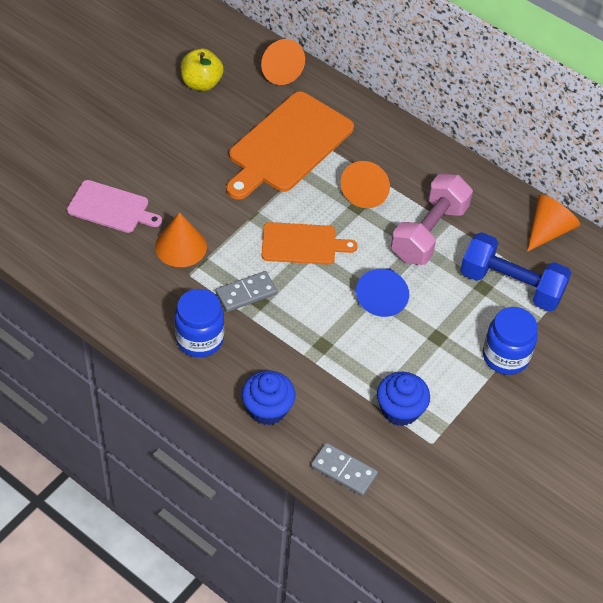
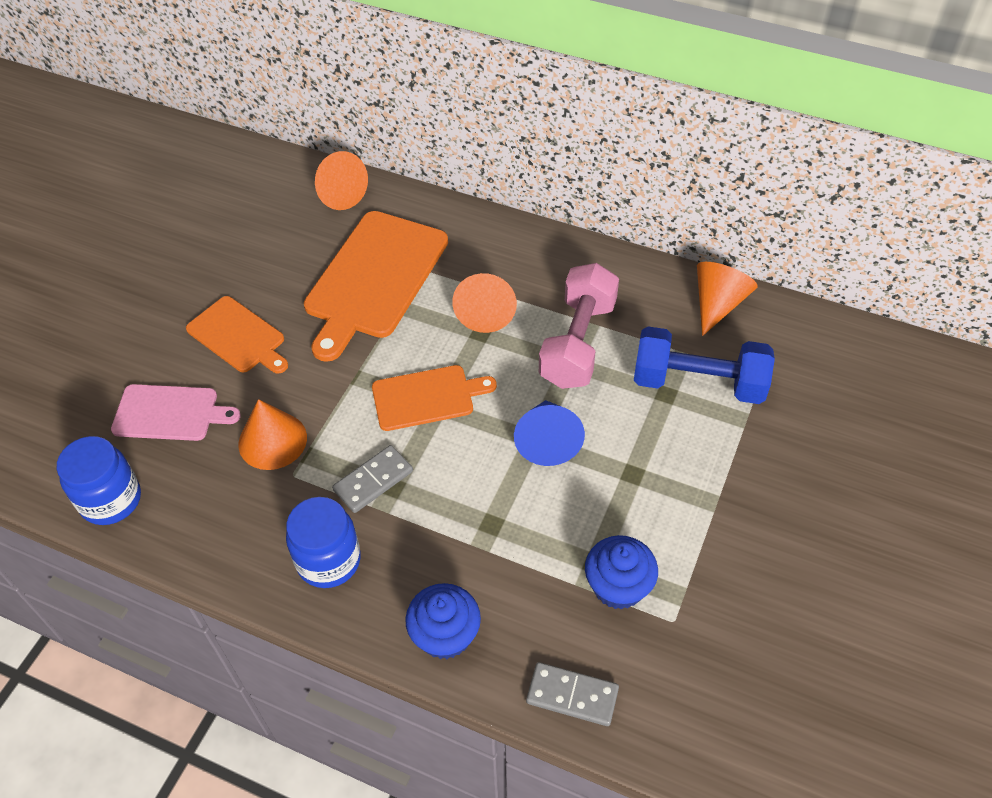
camera: 10 degrees left, 0 degrees up
yellow apple [181,49,224,91] -> none
blue jar [483,307,538,375] -> blue jar moved to [57,436,141,525]
none -> orange cutting board [186,296,288,374]

